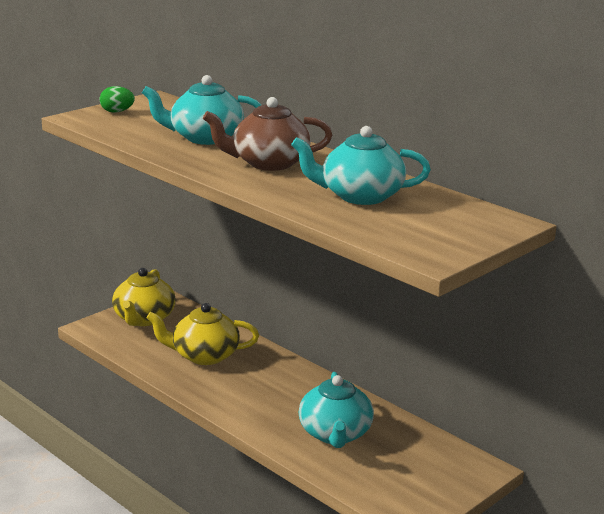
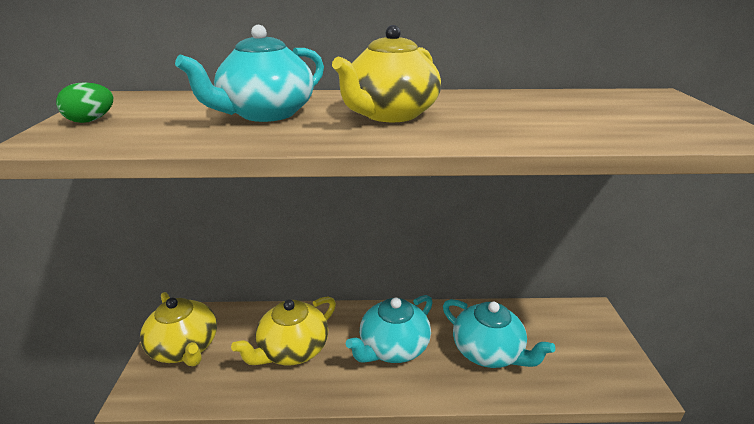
camera: 45 degrees left, 5 degrees up
brown teapot [203,97,332,171] -> yellow teapot [332,25,441,122]
turquoise teapot [291,126,431,205] -> turquoise teapot moved to [346,295,433,363]

